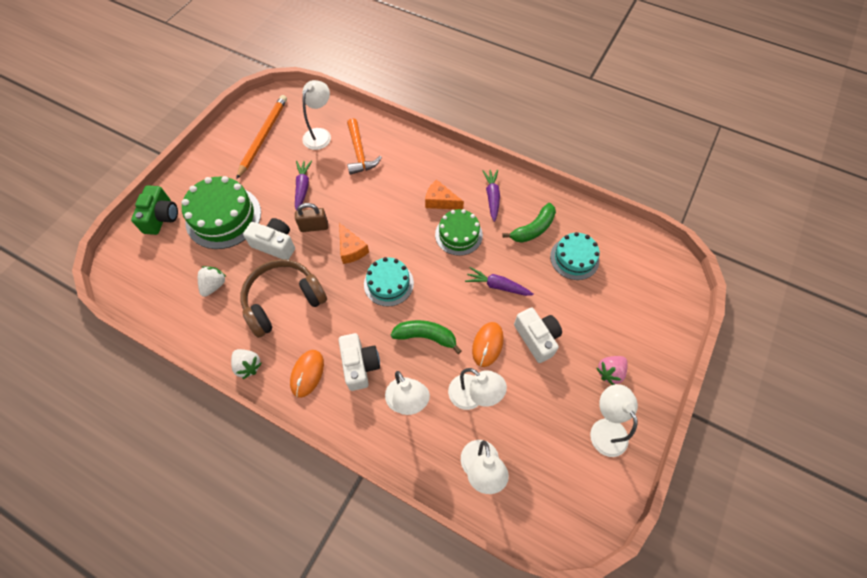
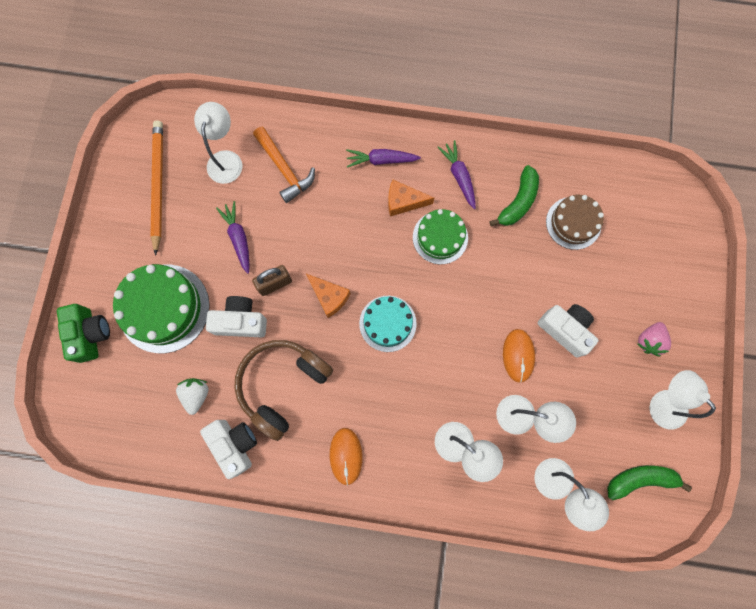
camera: 20 degrees left, 15 degrees up
white strawberry [231,349,262,379] -> none
white camera [338,333,380,391] -> white camera moved to [200,420,257,479]
green banana [391,320,462,354] -> green banana moved to [607,465,692,500]
purple carrot [465,267,534,296] -> purple carrot moved to [346,149,421,168]
turquoise cake [550,232,600,280] -> brown cake [546,195,604,250]

